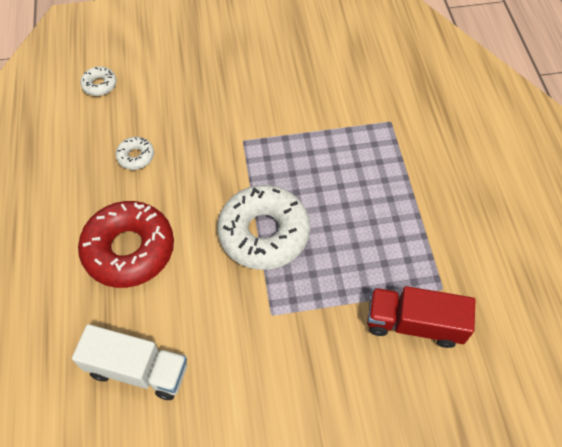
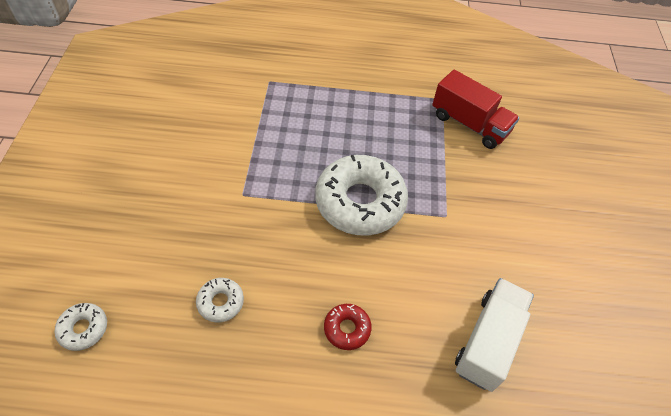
camera: 80 degrees left, 5 degrees down
red donut [78,201,174,288] -> red donut [324,304,372,350], size x0.45
red truck [367,286,476,348] -> red truck turned 75 degrees counterclockwise [432,69,519,149]

